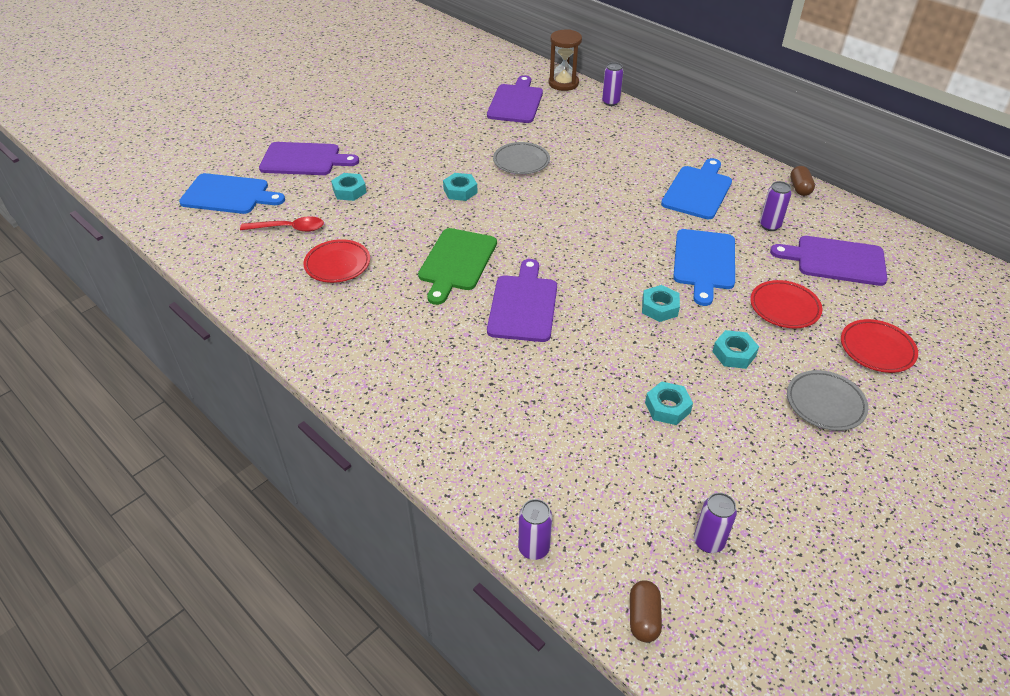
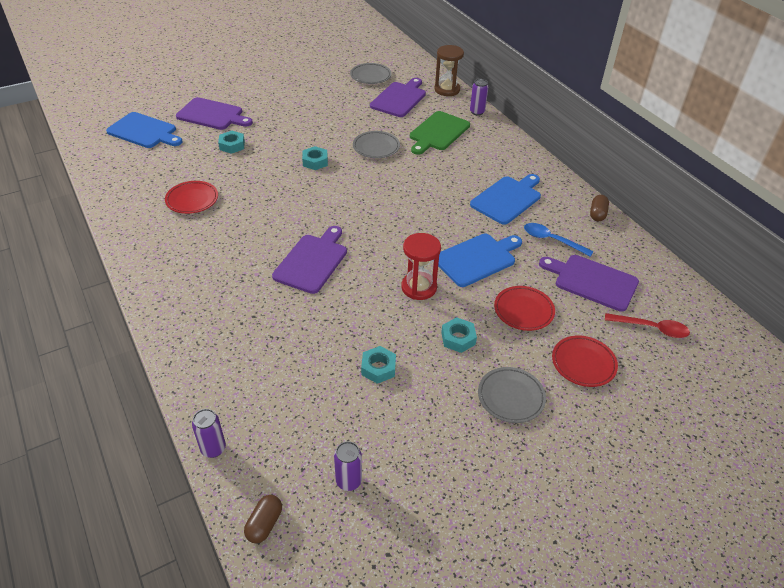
camera: 15 degrees right, 0 degrees up
red spoon [240,216,324,232] -> red spoon moved to [605,313,690,338]
green cutting board [418,228,497,305] -> green cutting board moved to [410,111,470,155]
turquoise nut [642,285,680,322] -> red hourglass [401,233,441,300]
blue cutting board [673,229,735,306] -> blue cutting board turned 150 degrees counterclockwise [438,234,522,287]
purple can [760,181,791,231] -> blue spoon [524,223,594,257]
none -> grey plate [350,63,392,84]

